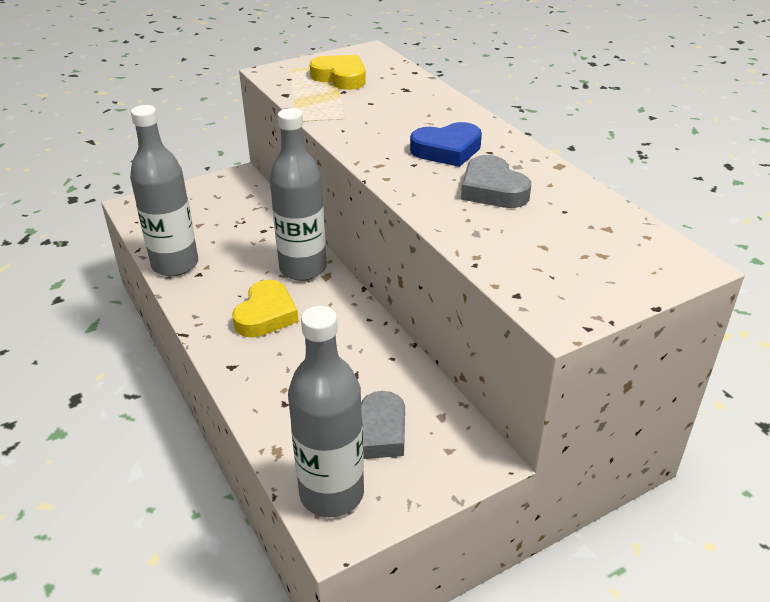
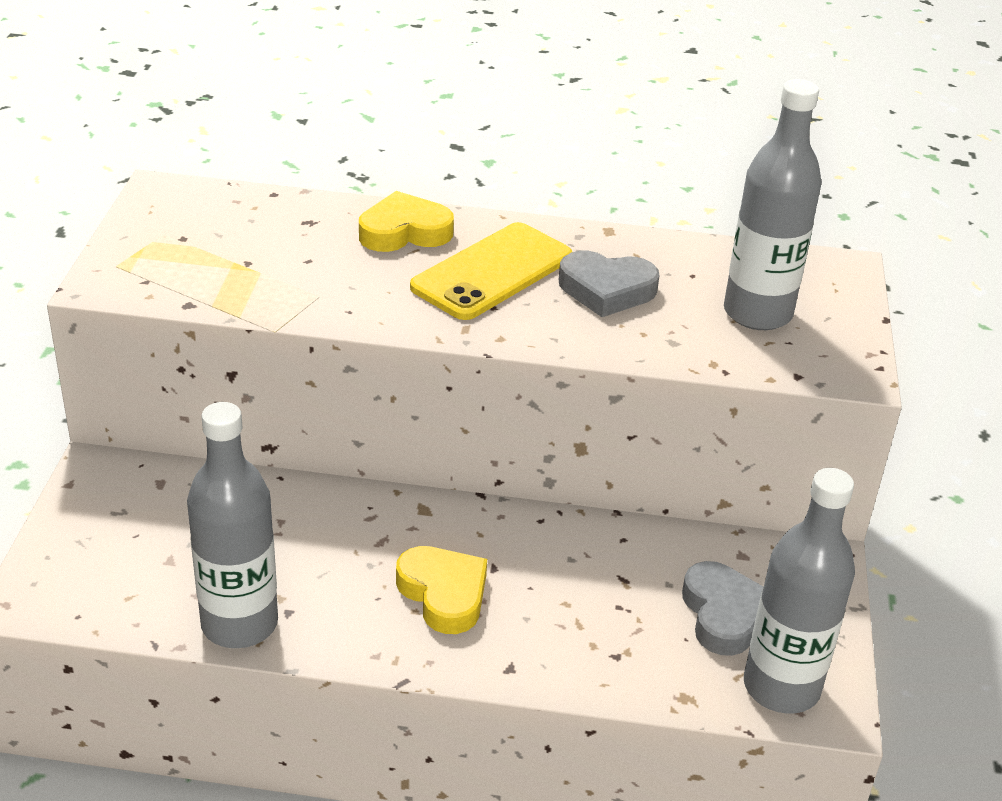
camera: 55 degrees left, 0 degrees up
grey bottle [270,108,327,281] -> grey bottle moved to [724,79,821,330]
yellow heart [310,55,366,90] -> yellow heart moved to [359,191,454,252]
blue heart [410,122,482,167] -> yellow phone [410,222,573,320]

